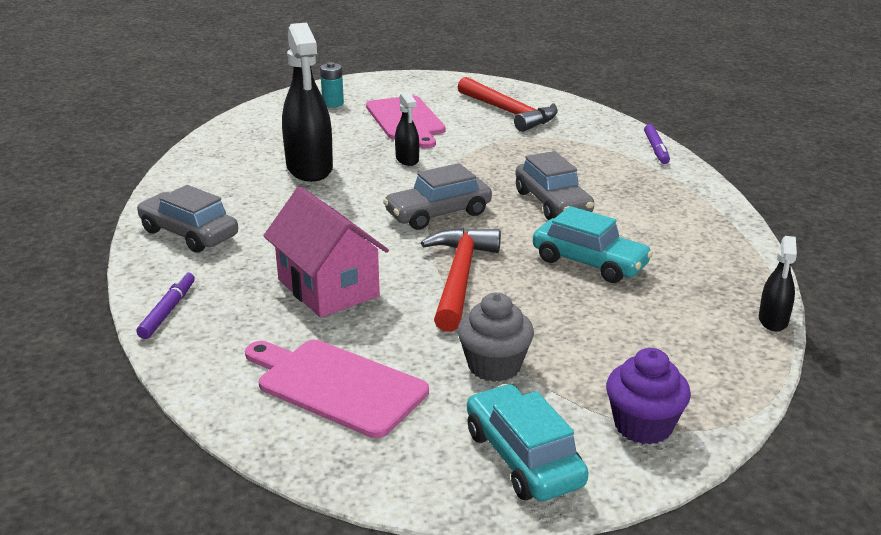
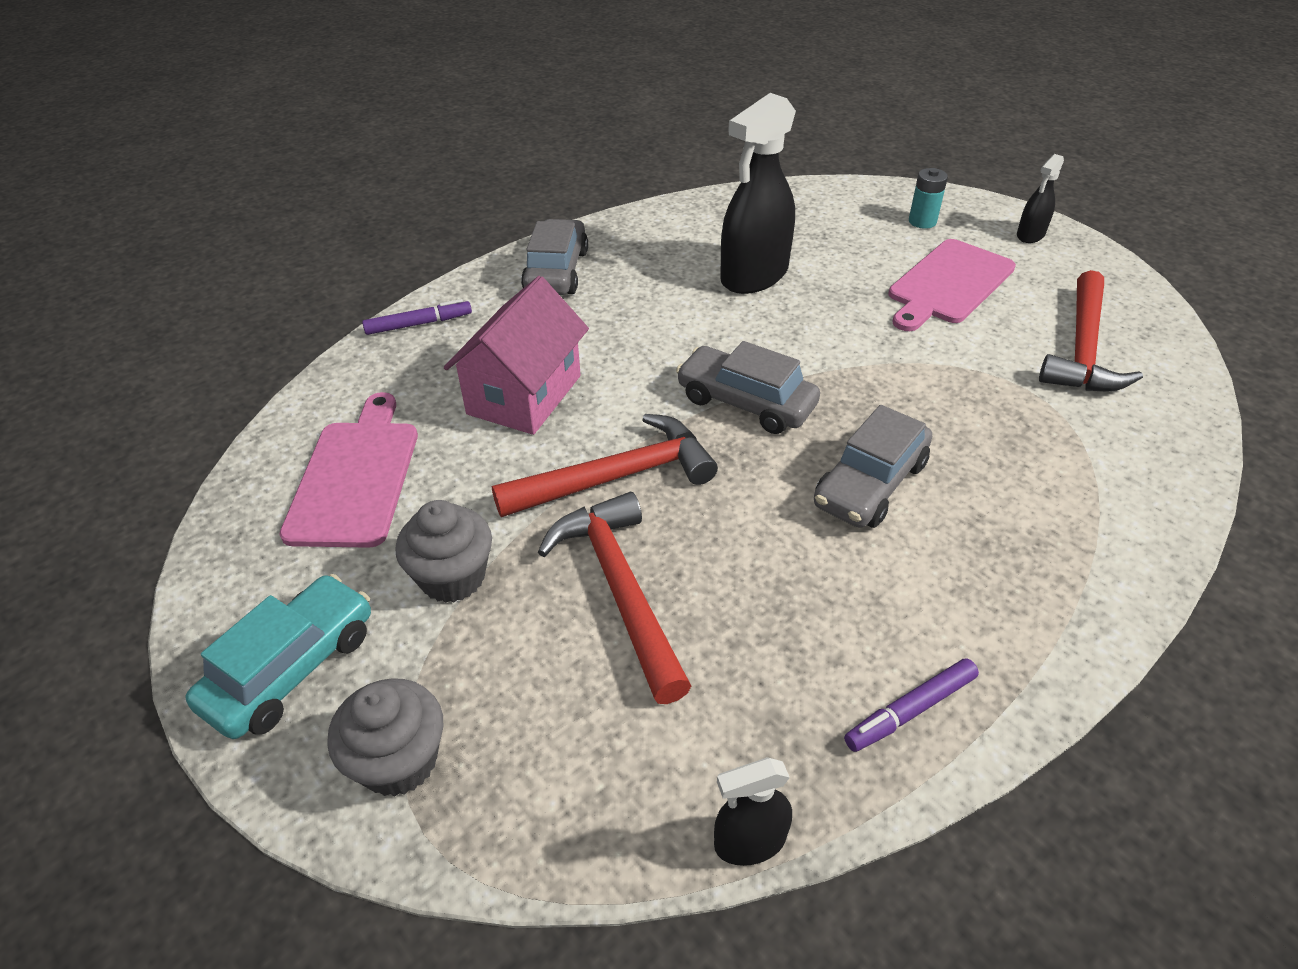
camera: 60 degrees right, 15 degrees up
black spray bottle [395,92,419,166] -> black spray bottle moved to [1017,154,1064,243]
turquoise car [533,206,653,283] -> none
purple cupcake [606,348,691,444] -> grey cupcake [327,678,443,797]
purple marker [644,124,670,164] -> purple marker moved to [844,658,979,752]
none -> red hammer [538,492,691,704]

